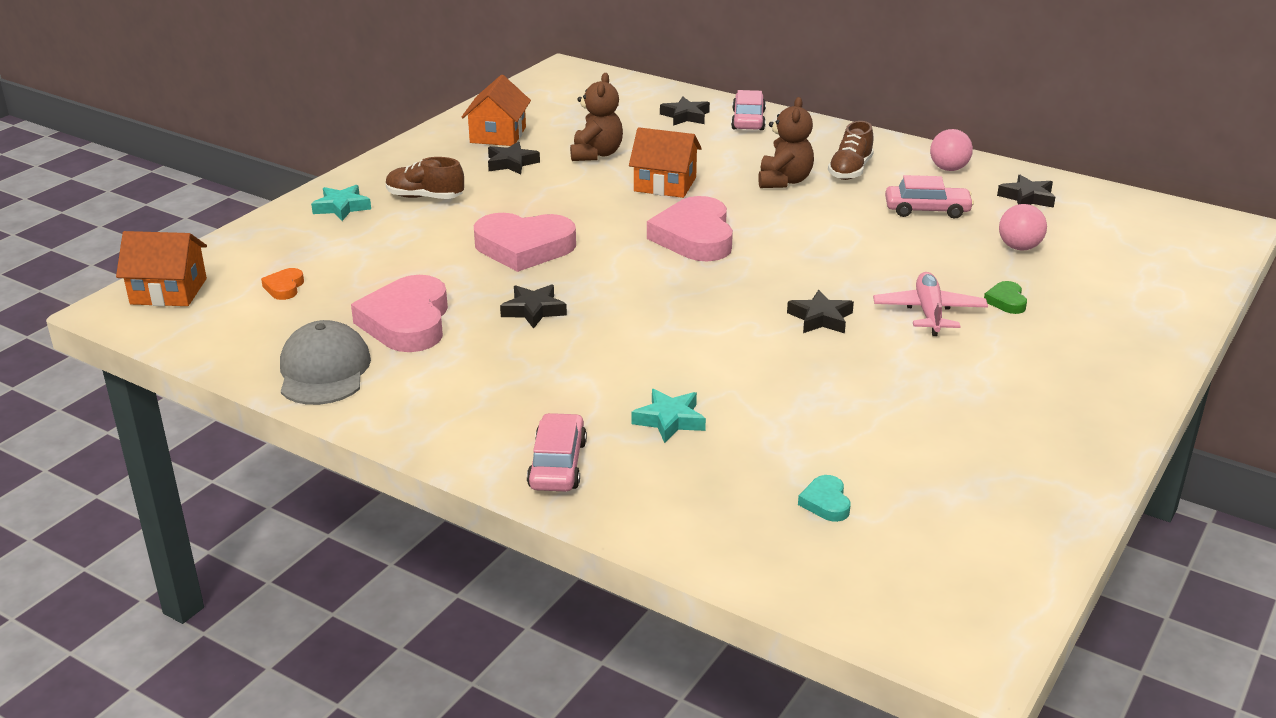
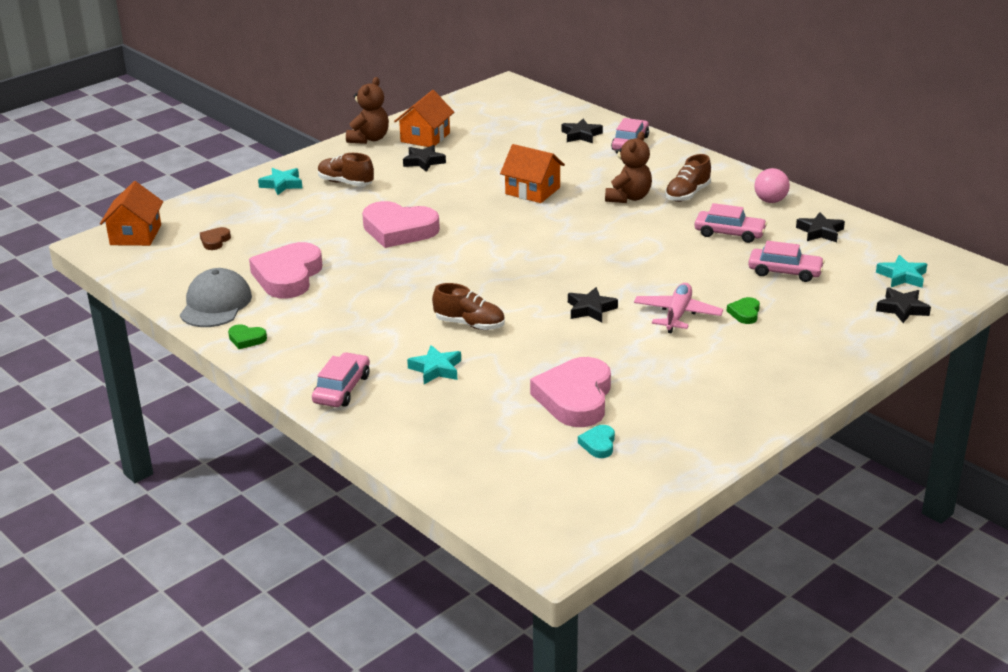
camera: 15 degrees right, 0 degrees up
orange house [116,231,207,306] -> orange house turned 75 degrees clockwise [100,181,163,246]
orange heart [261,268,304,300] -> brown heart [200,227,231,250]
black star [500,284,567,329] -> black star moved to [876,287,931,323]
brown teddy bear [570,73,623,161] -> brown teddy bear moved to [346,77,389,144]
pink heart [647,196,733,261] -> pink heart moved to [530,357,611,427]
turquoise heart [798,475,850,522] -> turquoise heart moved to [578,425,615,458]
pink ball [999,204,1047,251] -> pink car [748,241,825,282]
none -> green heart [228,324,267,349]
none -> brown shoe [432,283,505,330]
none -> turquoise star [876,255,927,287]

